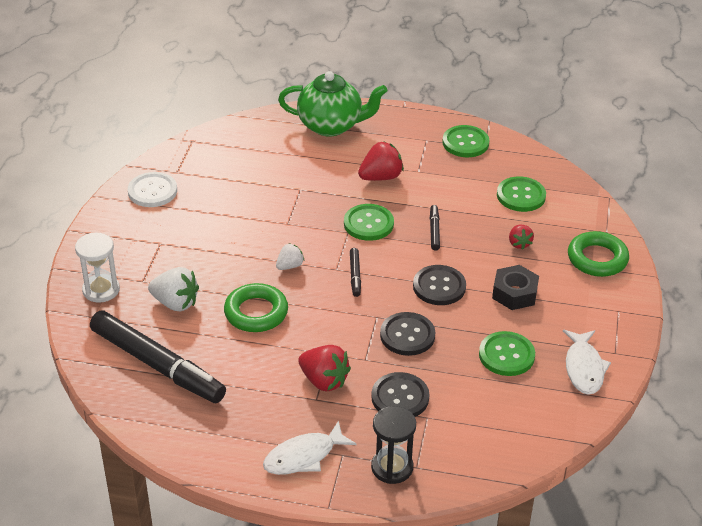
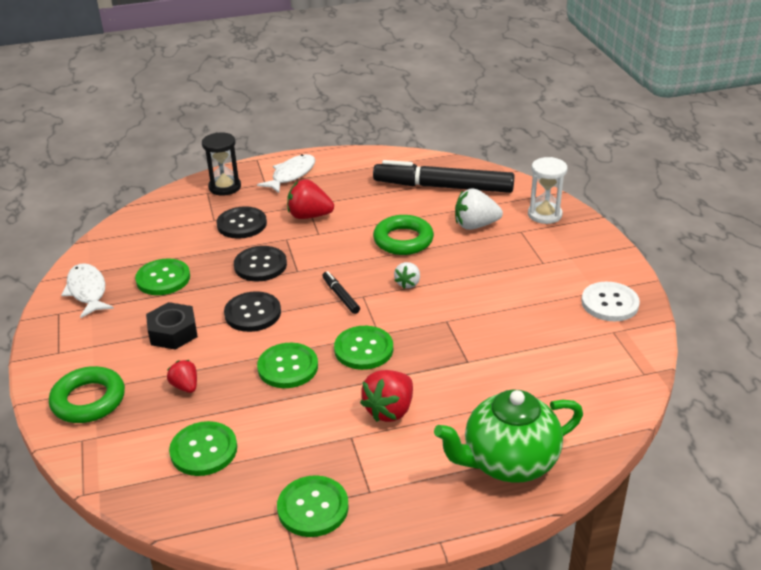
camera: 155 degrees right, 5 degrees down
black marker [430,205,440,251] -> green button [257,343,318,388]

